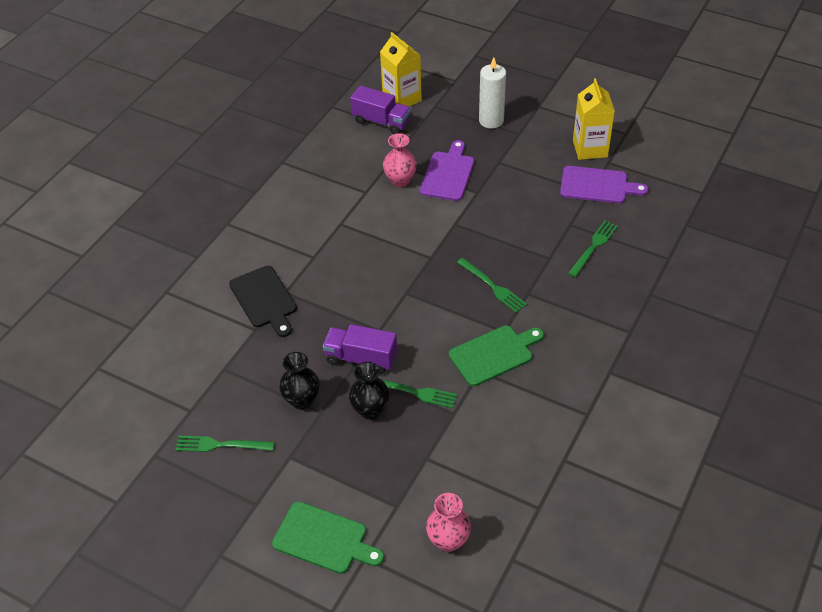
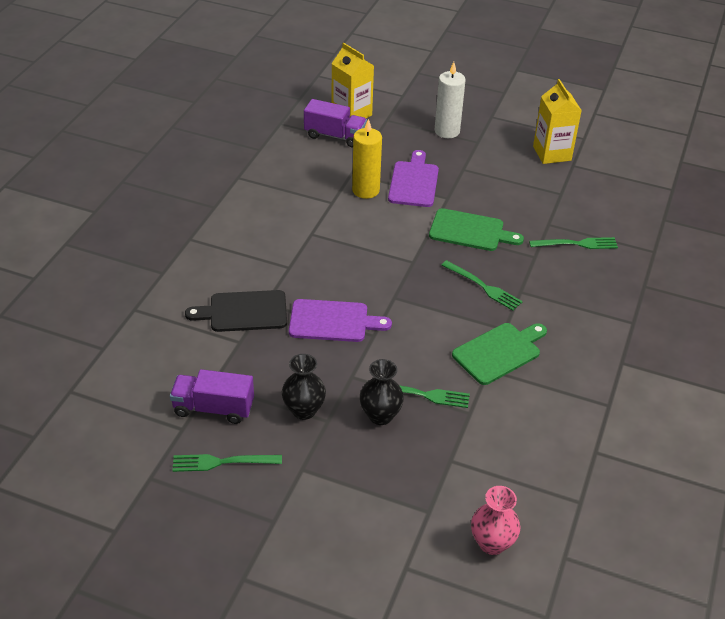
camera: 10 degrees left, 5 degrees down
black cutting board [229,266,297,337] -> black cutting board turned 120 degrees clockwise [185,290,287,332]
green cutting board [272,501,384,574] -> green cutting board moved to [429,208,524,251]
purple truck [323,324,397,374] -> purple truck moved to [170,369,254,424]
pink vase [383,133,417,187] -> yellow candle [352,119,382,199]
purple cutting board [560,166,648,203] -> purple cutting board moved to [289,299,392,342]
green fork [568,220,618,277] -> green fork turned 60 degrees clockwise [529,237,618,249]

